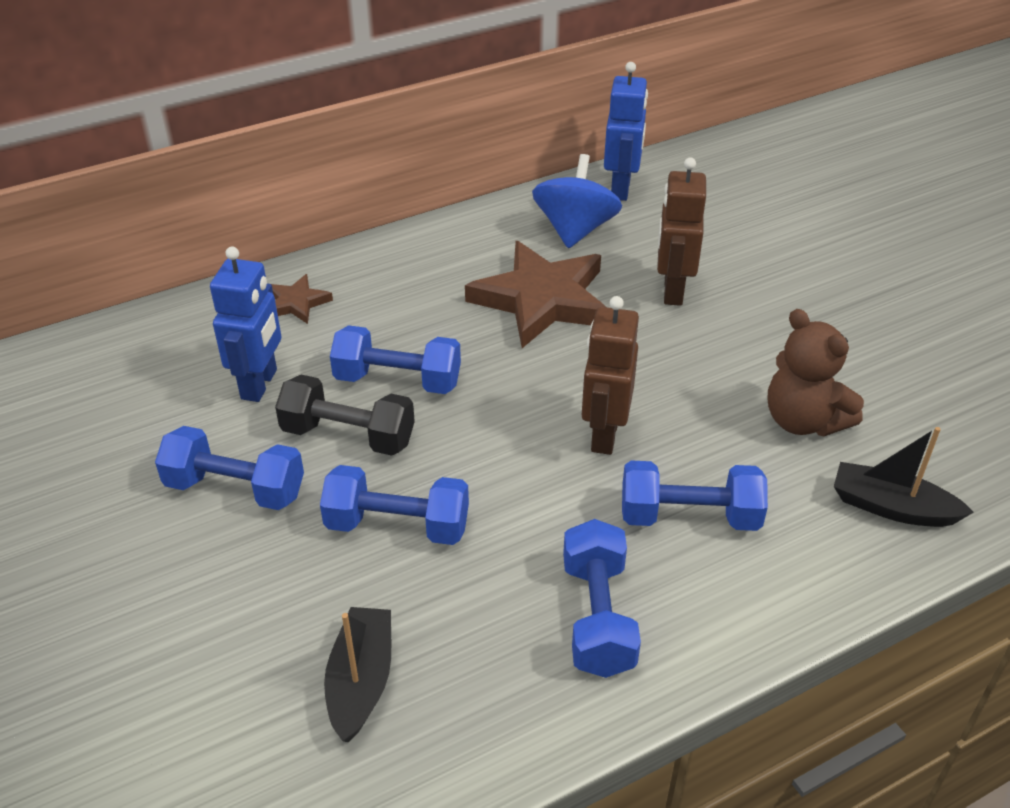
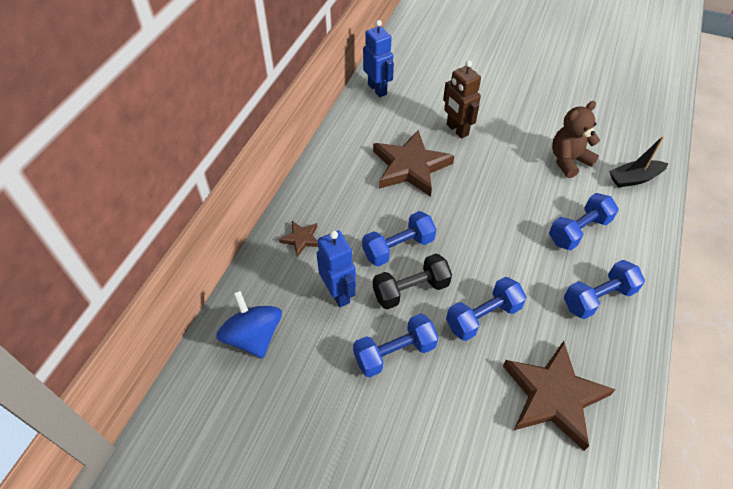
camera: 40 degrees left, 10 degrees up
black boat [324,607,391,742] -> brown star [503,341,616,451]
blue spinning top [532,154,622,248] -> blue spinning top moved to [216,290,282,358]
blue dumbbell [563,519,641,678] -> blue dumbbell turned 75 degrees counterclockwise [564,260,645,319]
brown robot [582,296,639,455] -> none
brown teddy bear [767,309,864,436] -> brown teddy bear turned 135 degrees clockwise [552,101,600,178]

